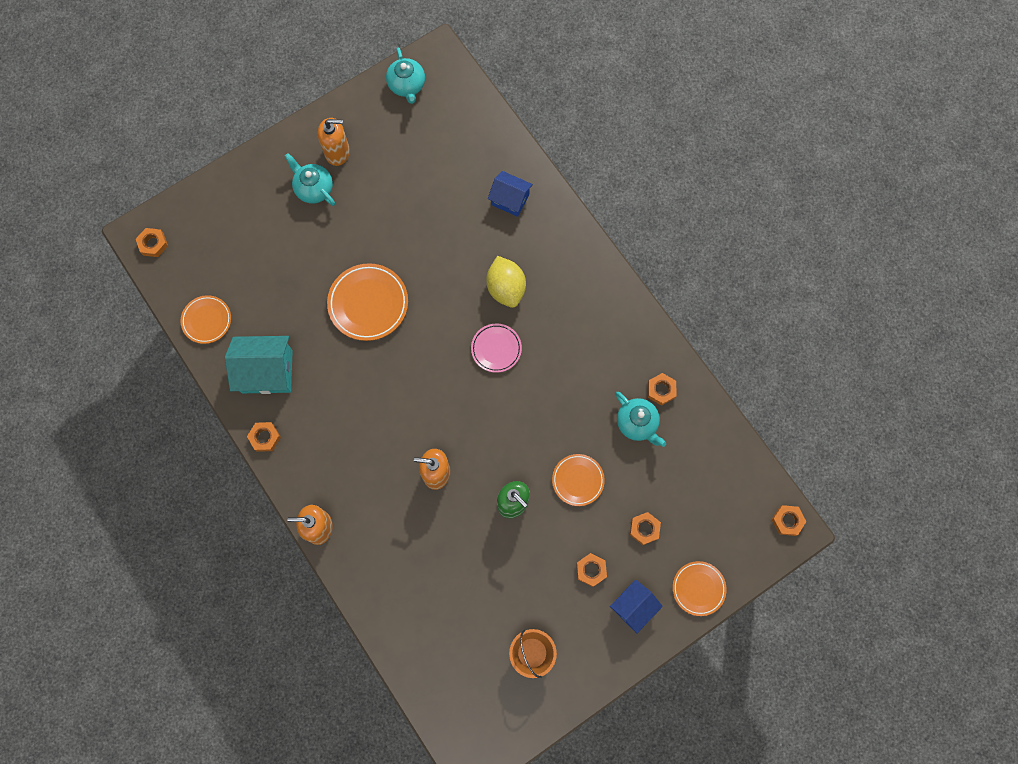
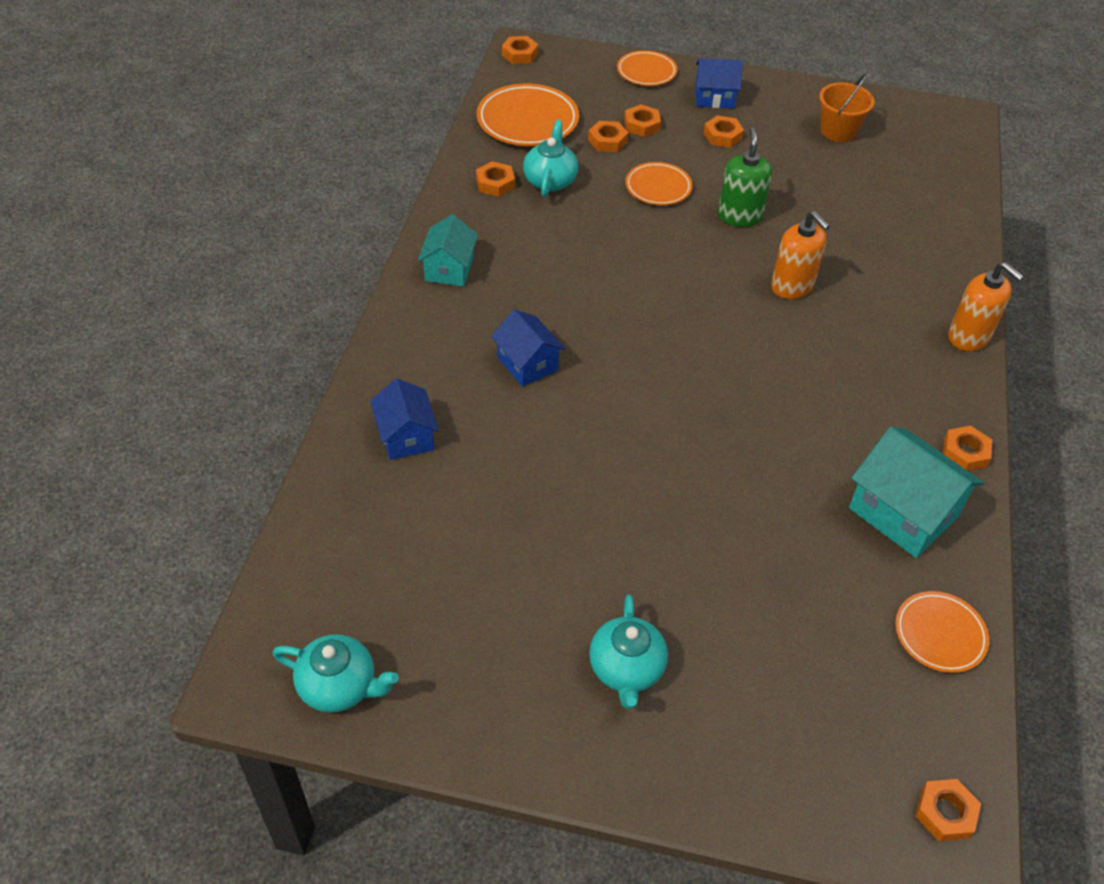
camera: 135 degrees left, 25 degrees down
orange soap dispenser [318,118,350,166] -> none
orange plate [327,263,408,341] -> orange plate moved to [477,84,579,146]
turquoise teapot [386,47,425,104] -> turquoise teapot turned 75 degrees clockwise [273,634,399,712]
pink plate [471,324,522,373] -> none
yellow lemon [486,256,526,308] -> blue house [491,309,565,387]
none -> turquoise house [418,214,478,287]
none -> orange nut [588,121,628,152]

